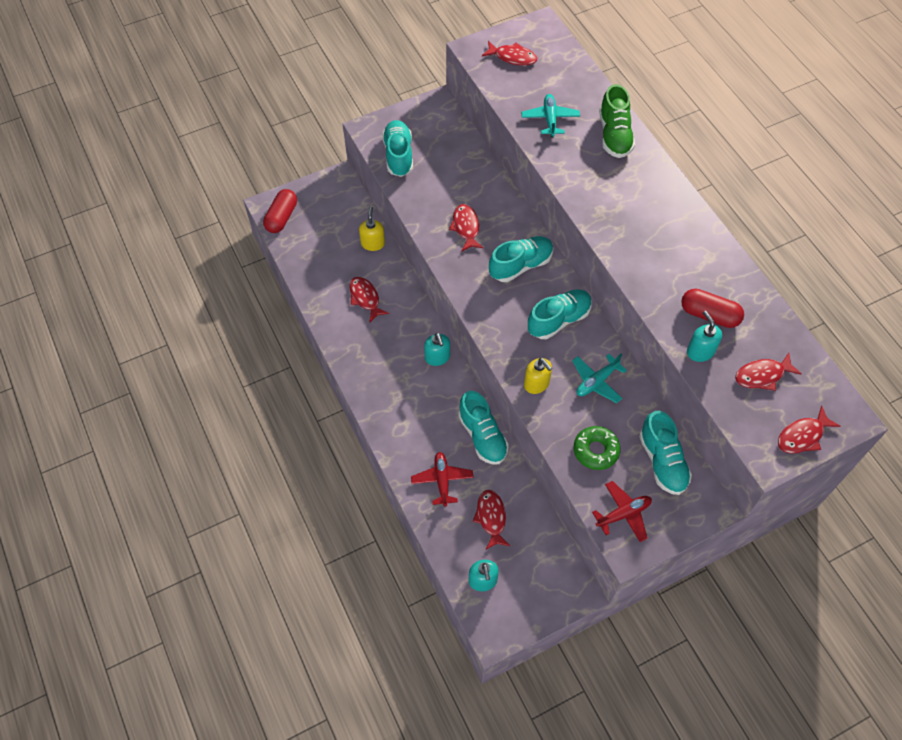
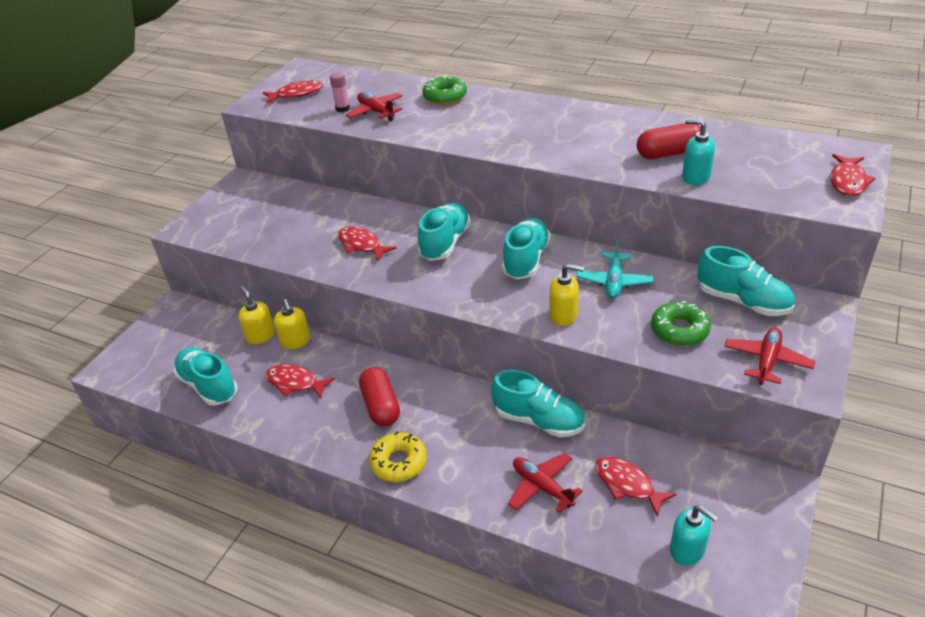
camera: 35 degrees left, 20 degrees down
red capsule [263,189,297,233] -> red capsule moved to [359,367,400,427]
turquoise shoe [382,120,413,177] -> turquoise shoe moved to [173,347,238,405]
turquoise soap dispenser [424,333,450,366] -> none
turquoise plane [521,94,580,137] -> red plane [346,92,403,121]
green shoe [599,84,635,158] -> green donut [422,75,467,105]
red fish [735,353,802,391] -> none
none -> yellow soap dispenser [274,299,310,349]
none -> pink glue stick [330,72,350,112]
none -> yellow donut [369,431,427,482]

